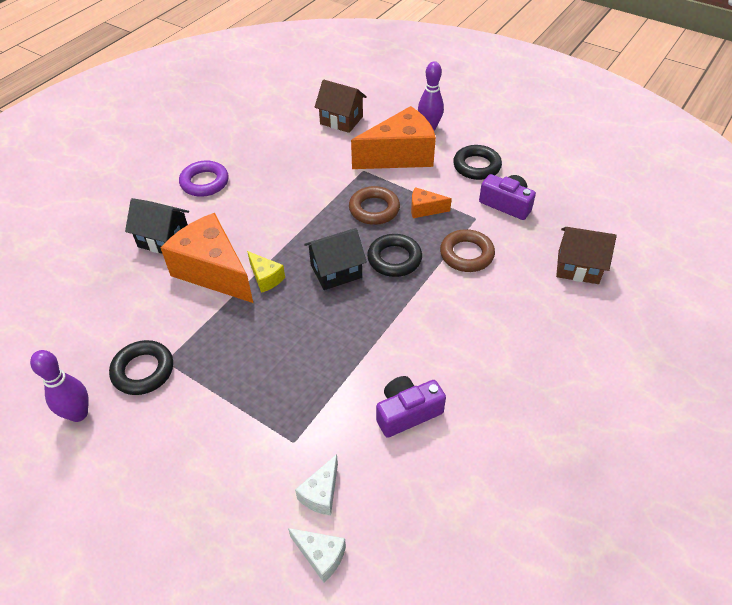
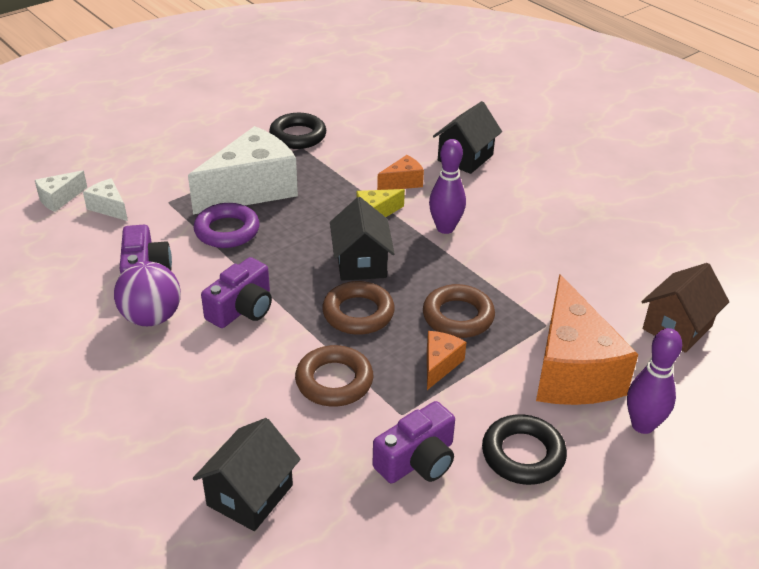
camera: 105 degrees right, 10 degrees down
purple bowling pin [30,350,89,422] -> purple bowling pin moved to [429,139,466,234]
orange cheese [161,213,253,303] -> orange cheese [377,155,424,190], size x0.45
purple ring [179,161,229,197] -> purple ring moved to [194,203,259,248]
black ring [367,234,422,277] -> brown ring [322,281,395,335]
brown house [556,227,617,284] -> black house [193,418,301,531]
none -> purple ball [114,261,181,326]
none -> white cheese [188,126,298,214]
none -> purple camera [201,257,272,328]

